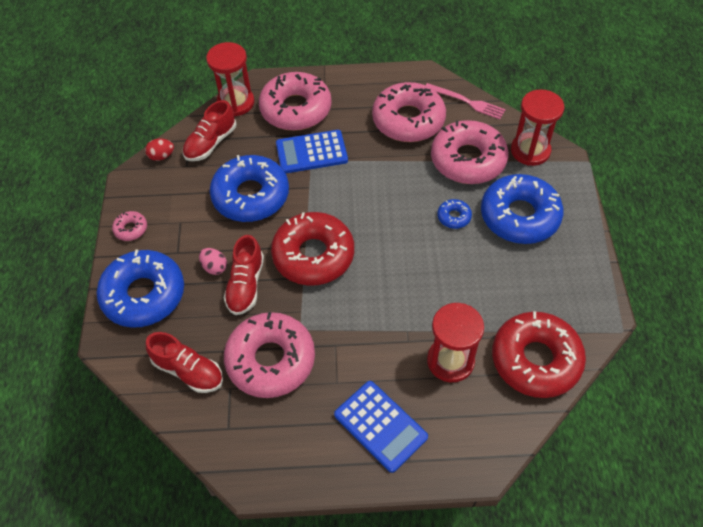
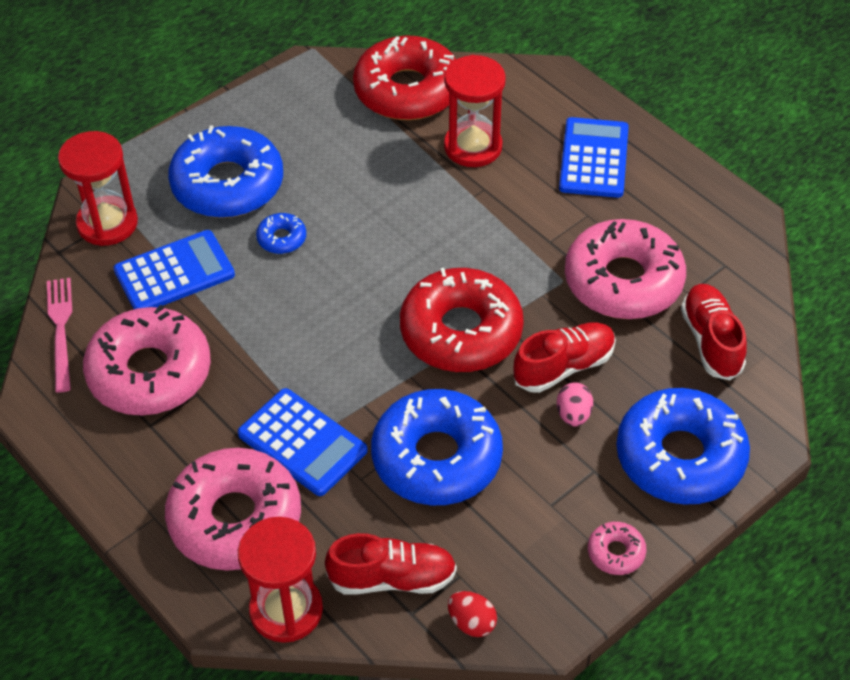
camera: 130 degrees left, 5 degrees down
pink donut [431,120,508,184] -> blue calculator [113,230,235,309]

